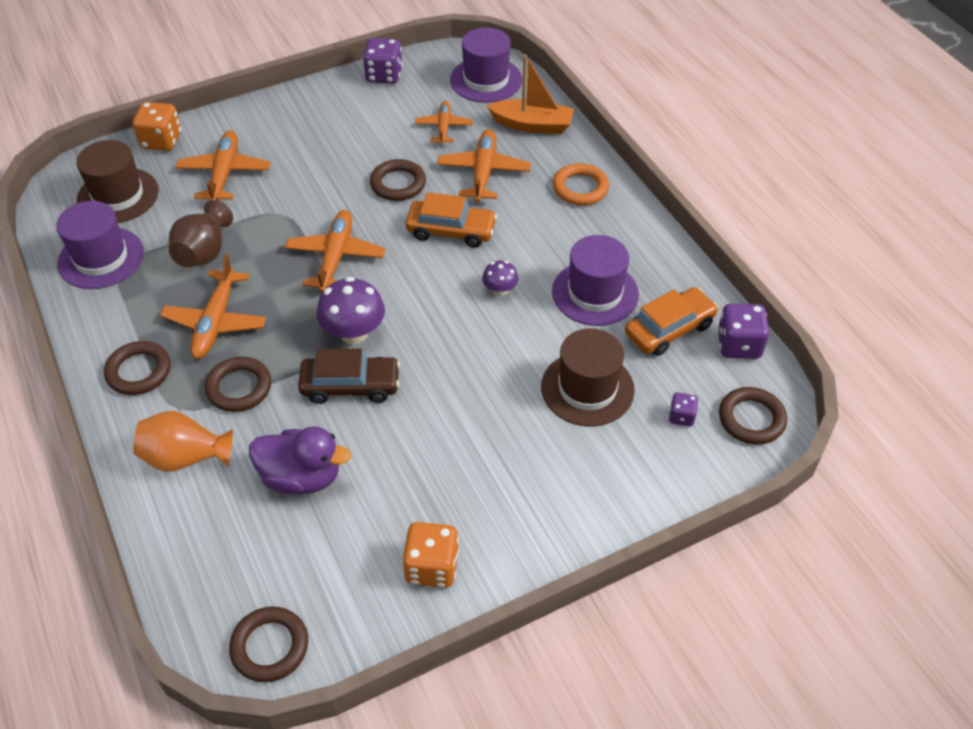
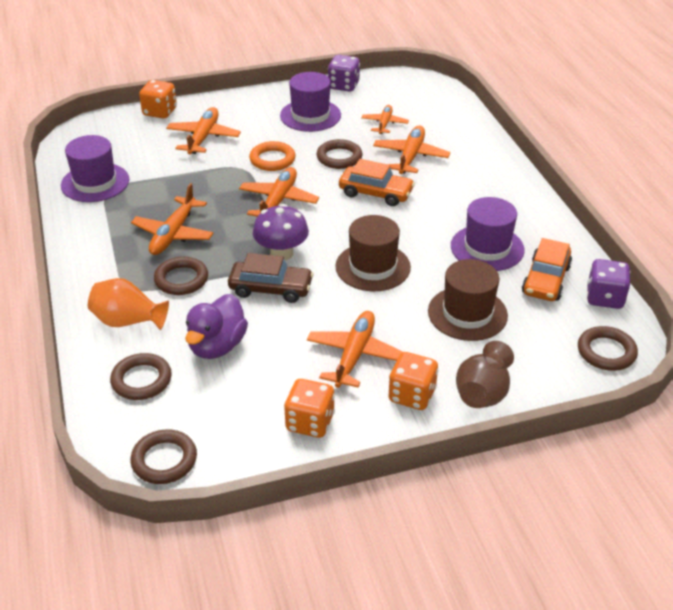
camera: 10 degrees right, 10 degrees down
brown hat [76,140,159,223] -> brown hat moved to [335,215,411,291]
brown ring [104,341,171,395] -> brown ring moved to [110,353,172,400]
brown vase [169,200,233,267] -> brown vase moved to [456,341,514,408]
purple duck [249,426,351,494] -> purple duck turned 90 degrees clockwise [185,294,248,359]
purple hat [450,27,522,103] -> purple hat moved to [280,72,341,132]
purple mushroom [482,260,519,296] -> none
orange boat [487,55,574,134] -> none
orange ring [553,163,609,205] -> orange ring moved to [249,141,296,171]
orange car [625,287,718,356] -> orange car turned 135 degrees clockwise [522,238,572,301]
purple dice [669,392,699,427] -> none
none -> orange plane [307,311,403,388]
none -> orange dice [389,352,438,410]

